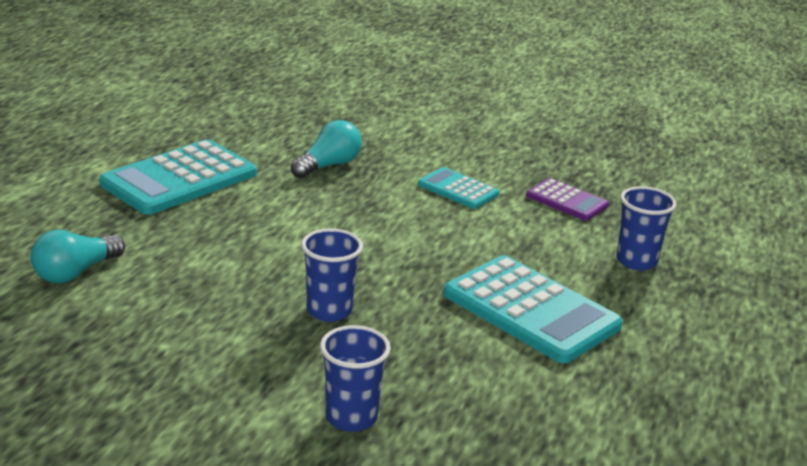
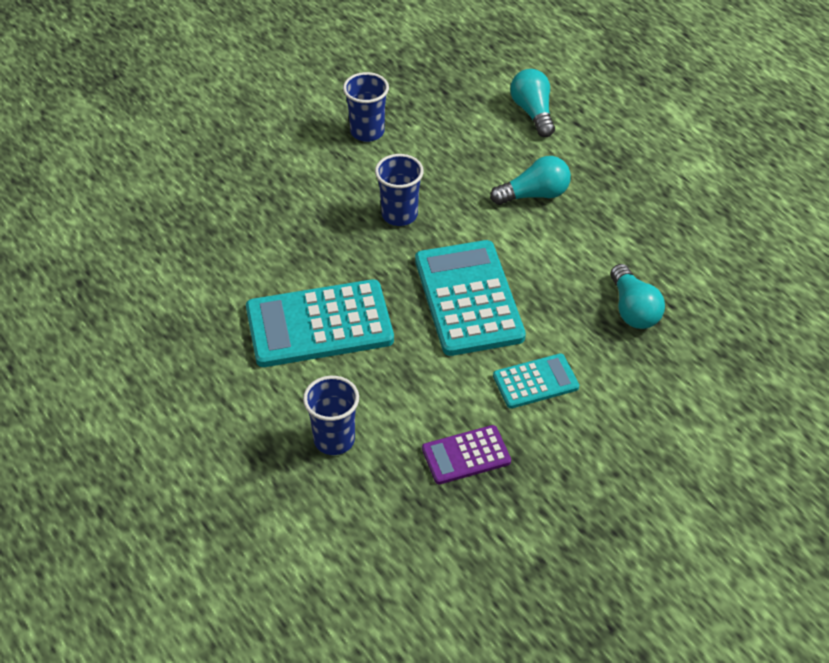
camera: 125 degrees right, 20 degrees up
turquoise calculator [99,139,256,215] -> turquoise calculator moved to [415,240,526,356]
blue cup [320,325,391,432] -> blue cup moved to [343,72,389,142]
none -> turquoise light bulb [490,156,571,205]

